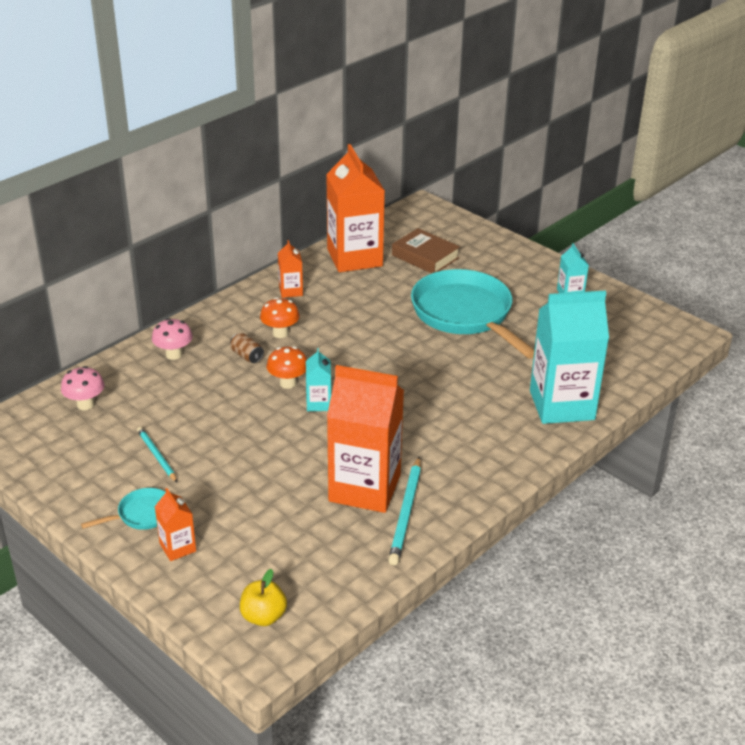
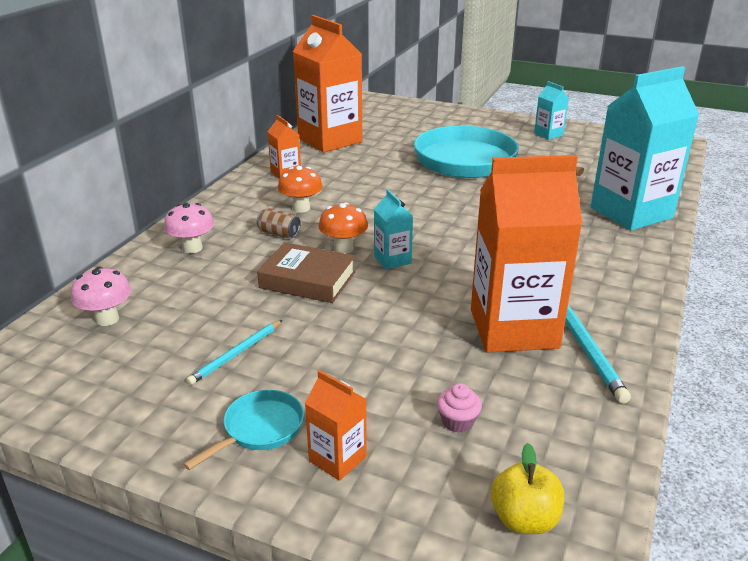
camera: 20 degrees left, 5 degrees down
turquoise pencil [137,427,177,482] -> turquoise pencil turned 90 degrees counterclockwise [186,320,283,385]
brown book [392,228,460,274] -> brown book moved to [257,242,356,303]
none -> pink cupcake [437,383,482,433]

